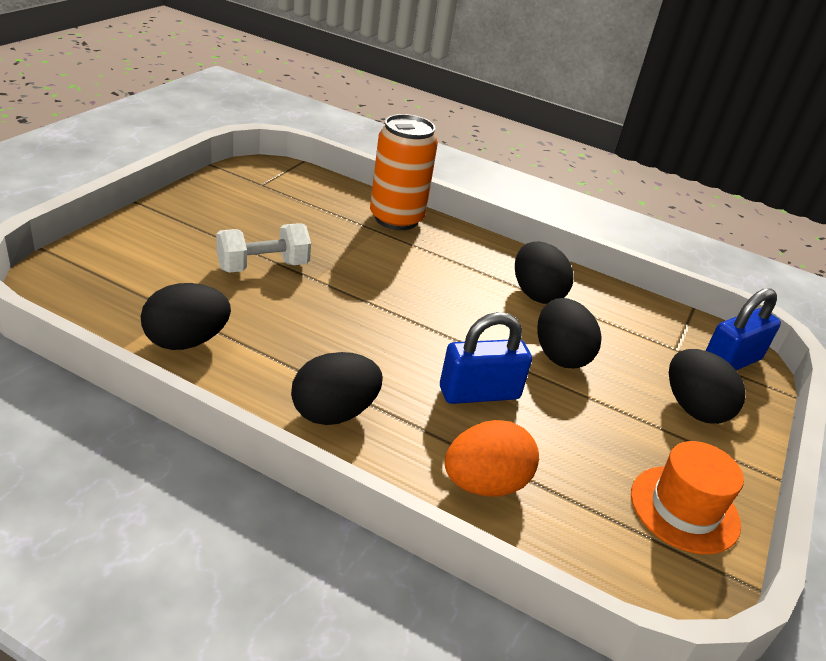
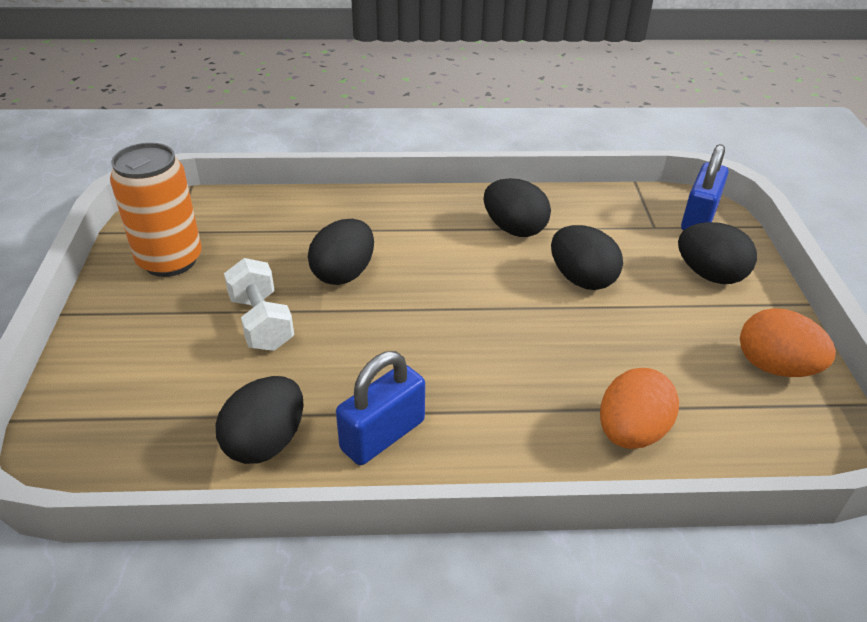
camera: 25 degrees left, 5 degrees up
white dumbbell [216,224,311,273] -> white dumbbell turned 60 degrees counterclockwise [224,258,294,351]
black egg [291,352,383,425] -> black egg moved to [308,219,374,285]
orange can [370,114,438,230] -> orange can moved to [110,143,202,277]
blue padlock [440,312,532,404] -> blue padlock moved to [336,351,425,465]
orange hat [631,441,744,554] -> orange egg [740,308,836,377]

